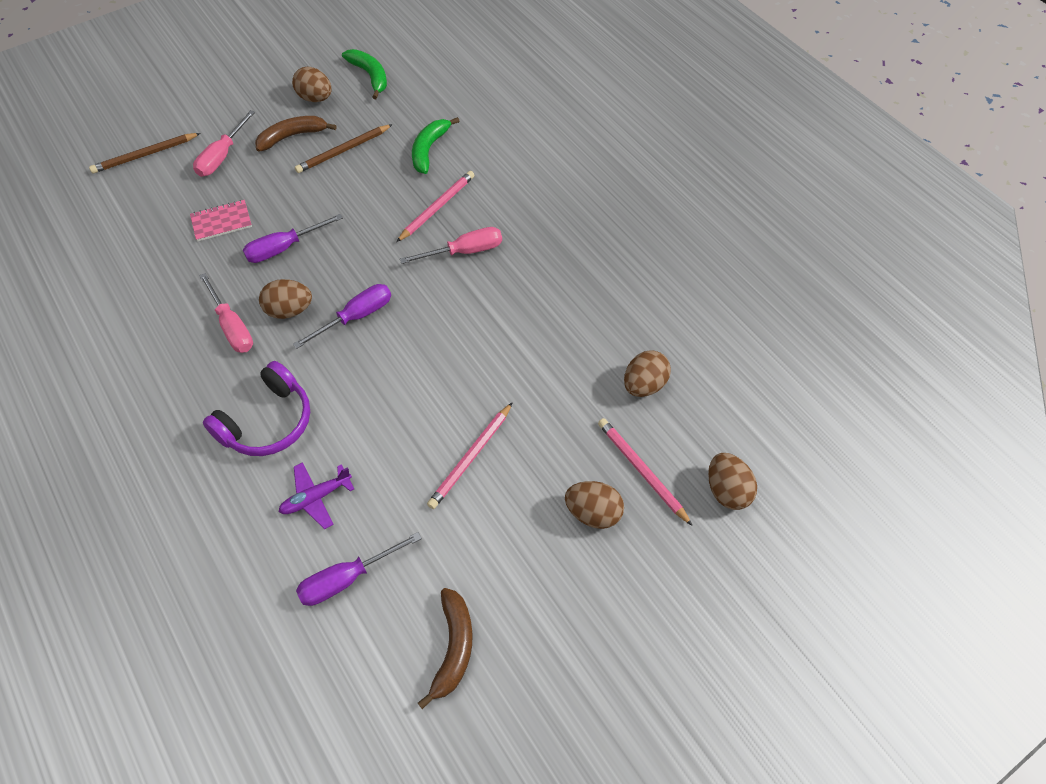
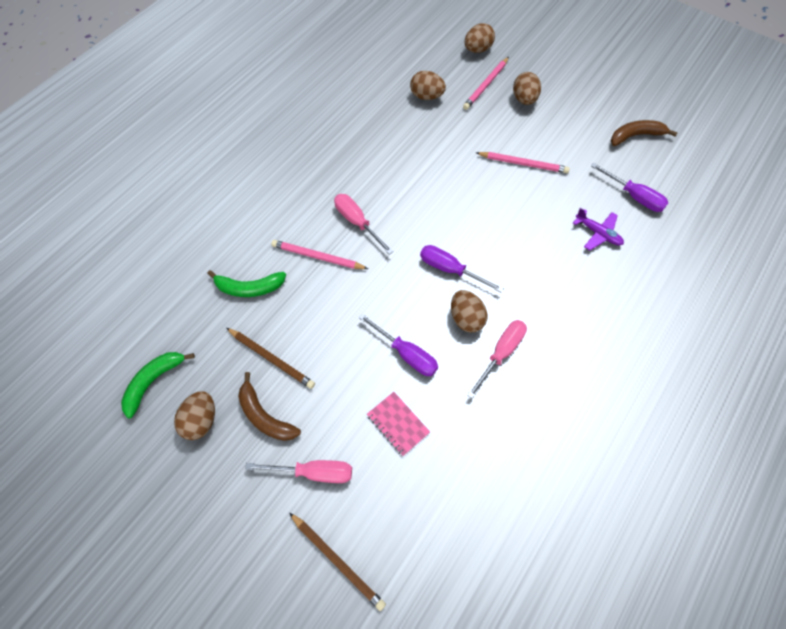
camera: 110 degrees left, 5 degrees up
purple headphones [203,361,310,456] -> none

